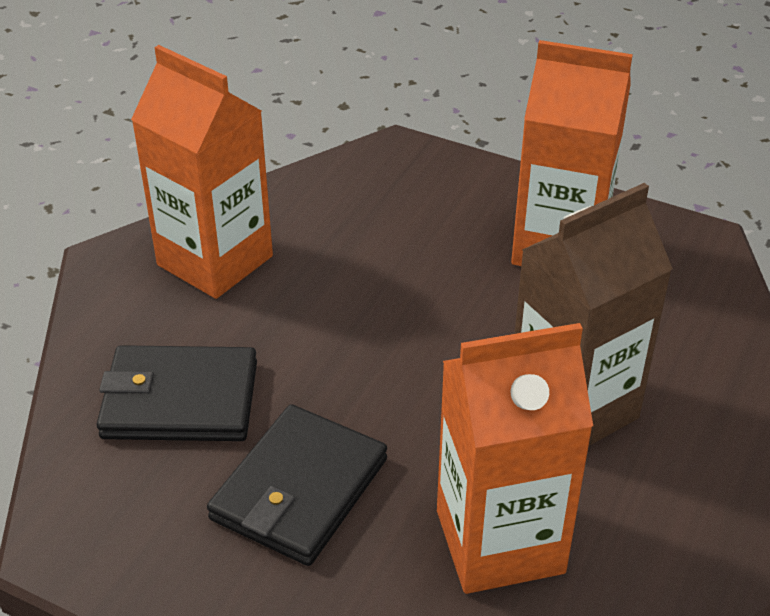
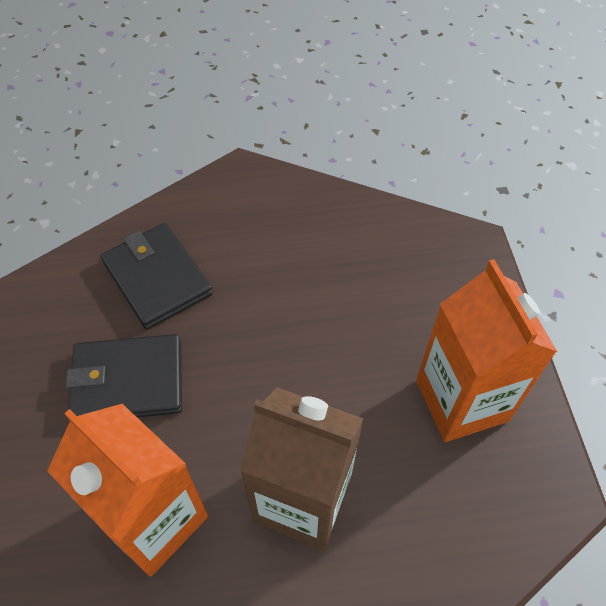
camera: 55 degrees right, 15 degrees up
orange carton [131,45,273,299] -> none

